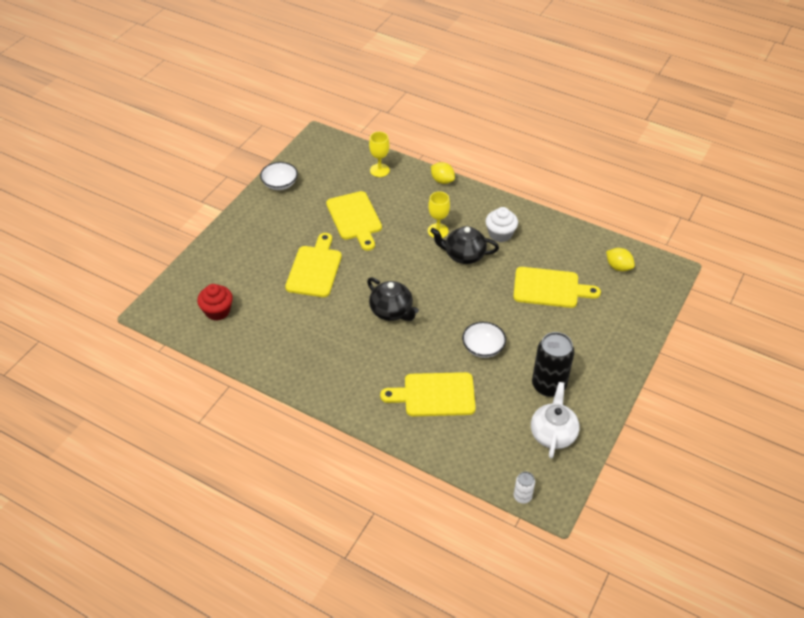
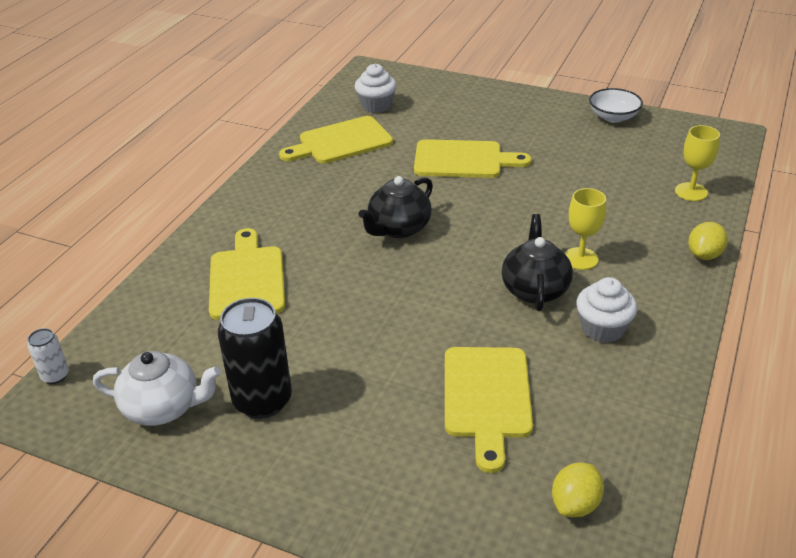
camera: 85 degrees right, 10 degrees down
red cupcake [197,284,233,321] -> white cupcake [355,64,397,113]
yellow cutting board [326,191,382,251] -> yellow cutting board moved to [279,116,393,164]
white bowl [462,322,506,358] -> none

